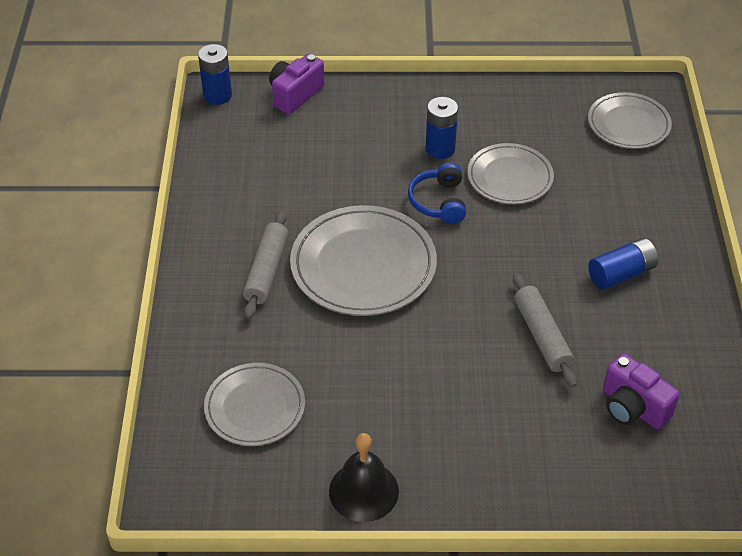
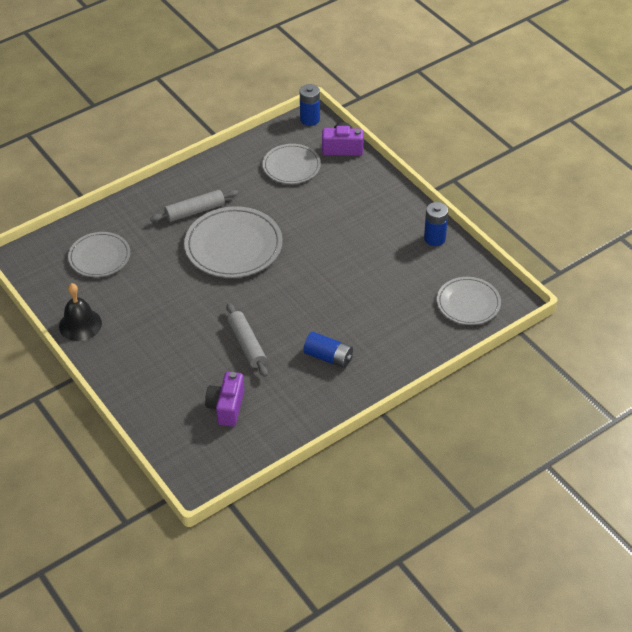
camera: 55 degrees right, 0 degrees up
blue headphones [408,163,466,223] -> none
blue battery [426,97,458,159] -> blue battery moved to [424,202,448,246]
grey plate [467,143,554,204] -> grey plate moved to [263,144,321,184]
grey rolling pin [513,273,577,388] -> grey rolling pin turned 60 degrees counterclockwise [227,303,268,377]

